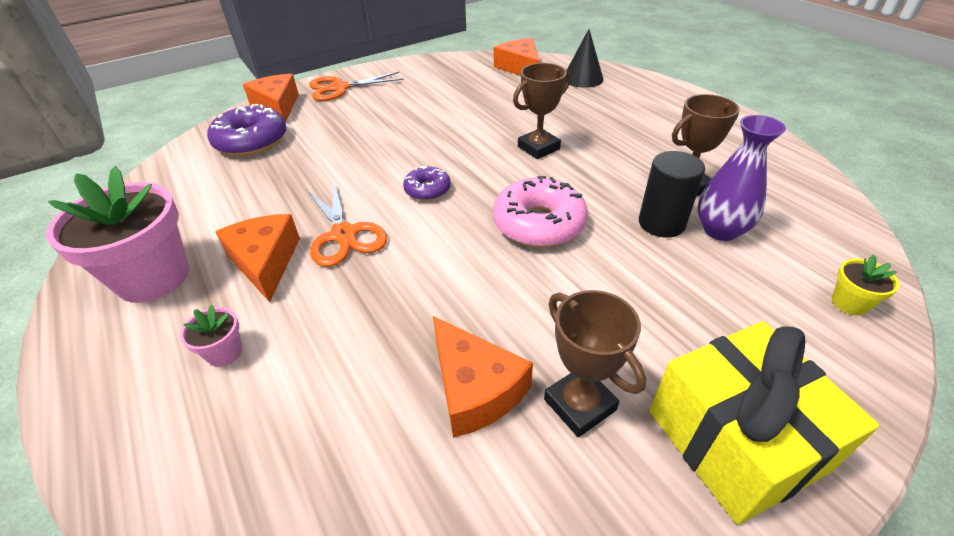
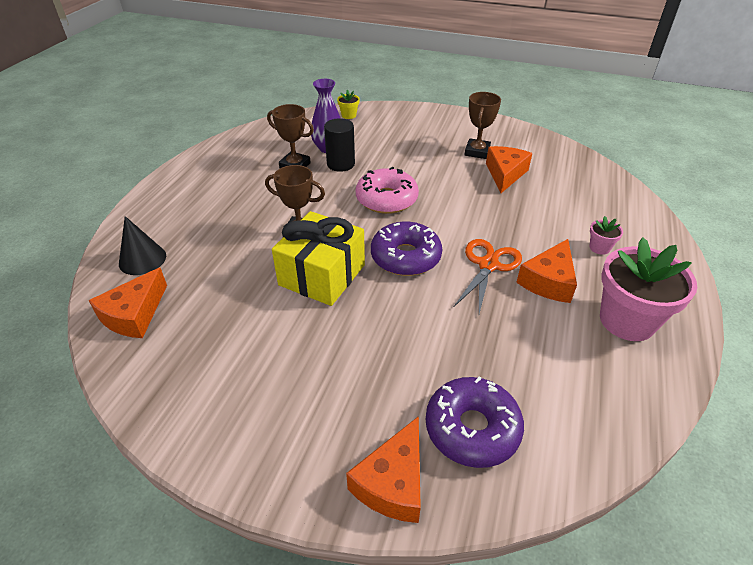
camera: 130 degrees left, 0 degrees up
orange scissors [309,72,404,101] -> none
purple donut [403,166,451,201] -> purple donut [371,221,442,276], size x1.80
yellow gift [649,321,879,525] -> yellow gift moved to [272,211,365,306]

